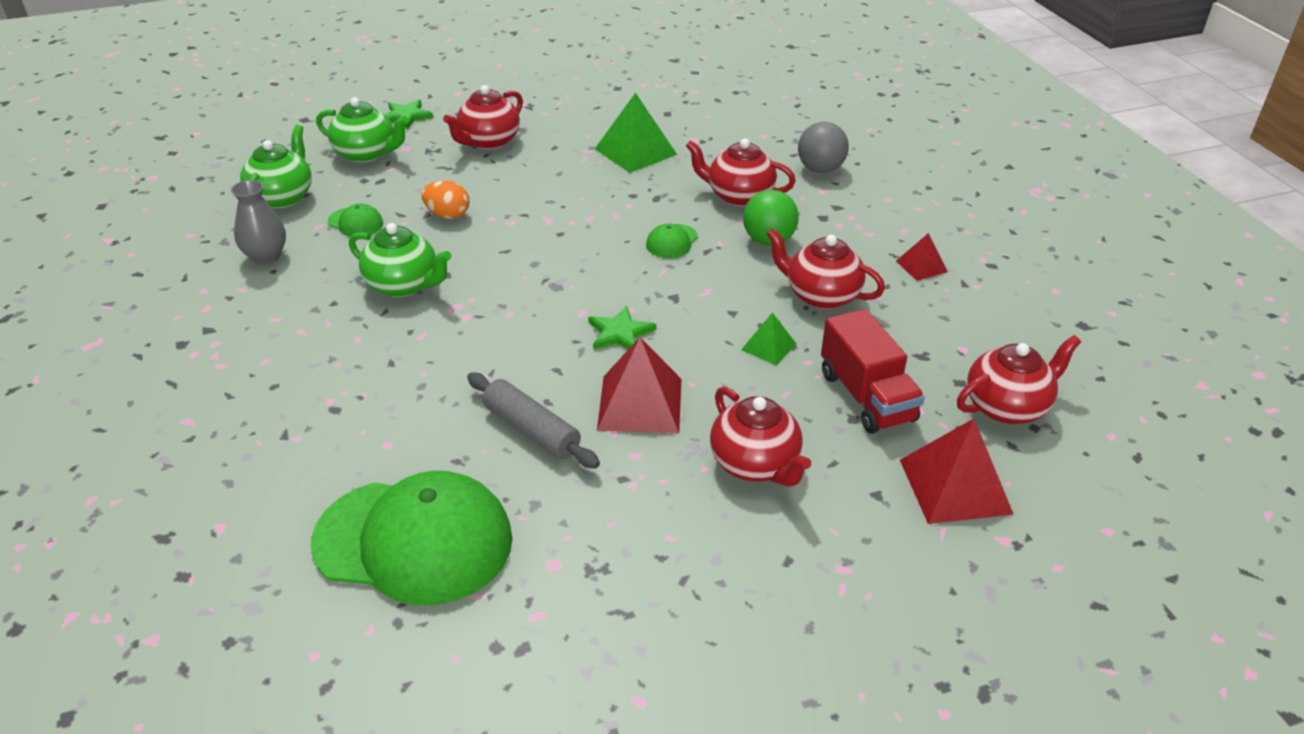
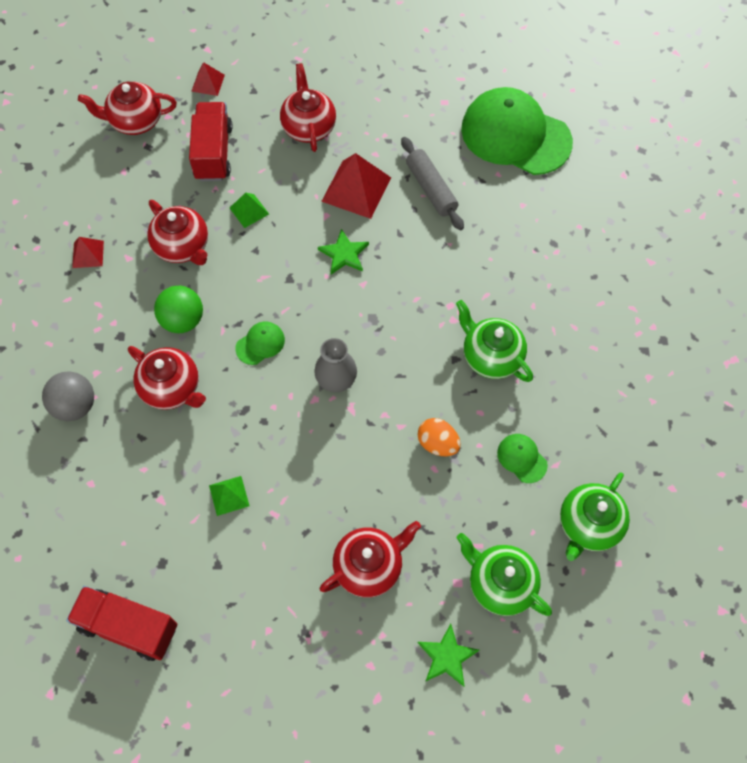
camera: 160 degrees left, 25 degrees up
grey vase [231,180,286,264] -> grey vase moved to [314,338,357,392]
green pyramid [595,93,677,173] -> green pyramid [209,476,249,516], size x0.54
red pyramid [900,419,1014,524] -> red pyramid [191,62,225,96], size x0.54
none -> red truck [66,586,177,661]

